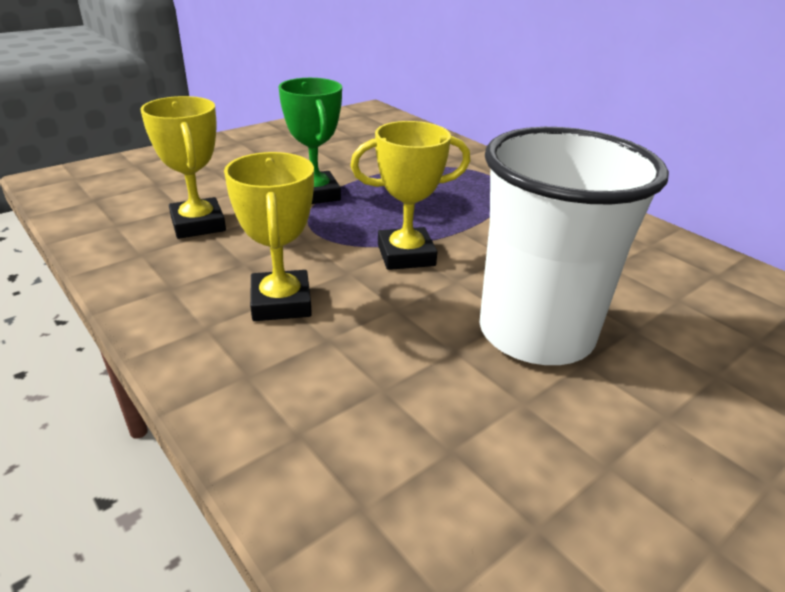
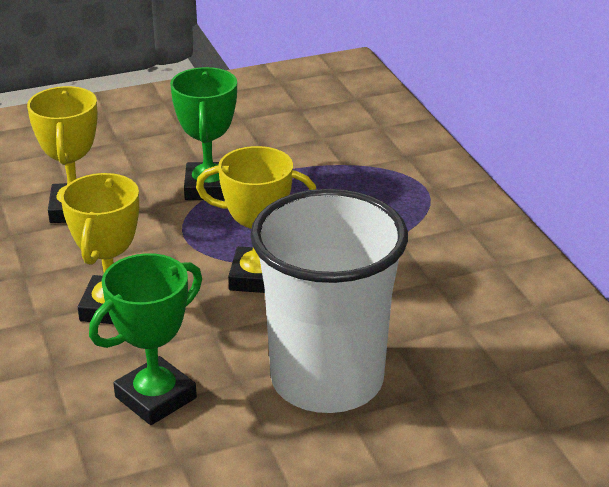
camera: 20 degrees right, 0 degrees up
none -> green trophy [89,253,202,425]

